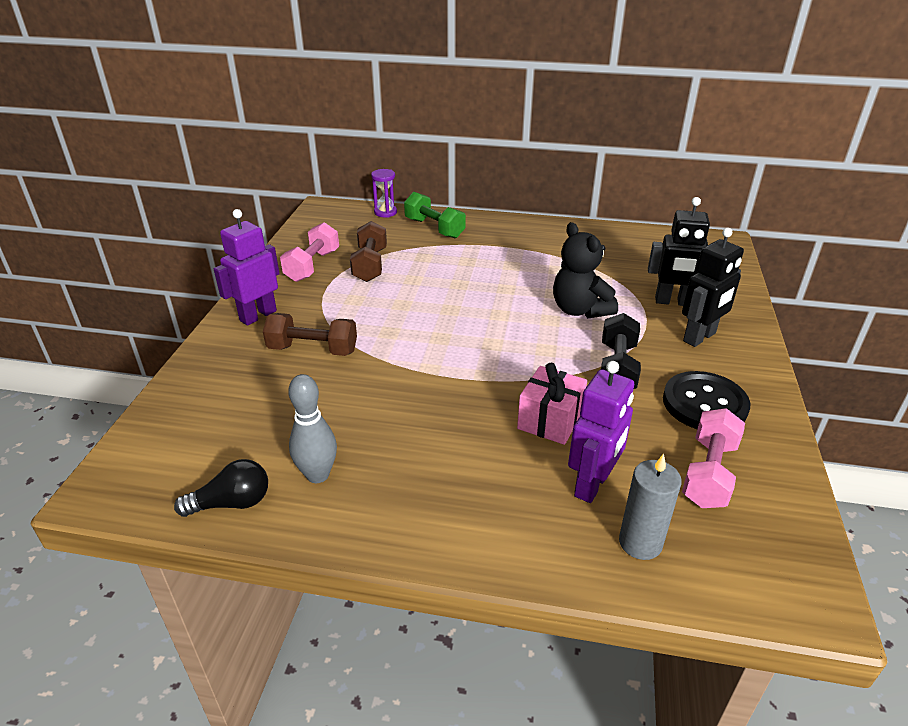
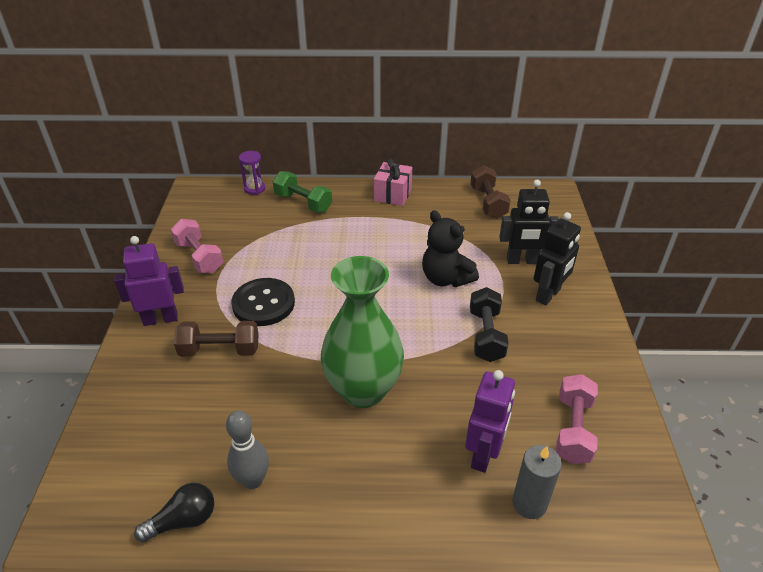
camera: 10 degrees left, 5 degrees up
purple robot [214,209,280,326] -> purple robot turned 45 degrees clockwise [114,236,184,326]
pink dumbbell [280,222,339,282] -> pink dumbbell turned 45 degrees counterclockwise [170,219,223,273]
brown dumbbell [350,221,387,282] -> brown dumbbell moved to [470,165,511,219]
pink gift [517,363,587,445] -> pink gift moved to [374,158,412,206]
black button [663,371,751,429] -> black button moved to [231,278,295,326]
none -> green vase [321,256,404,408]

